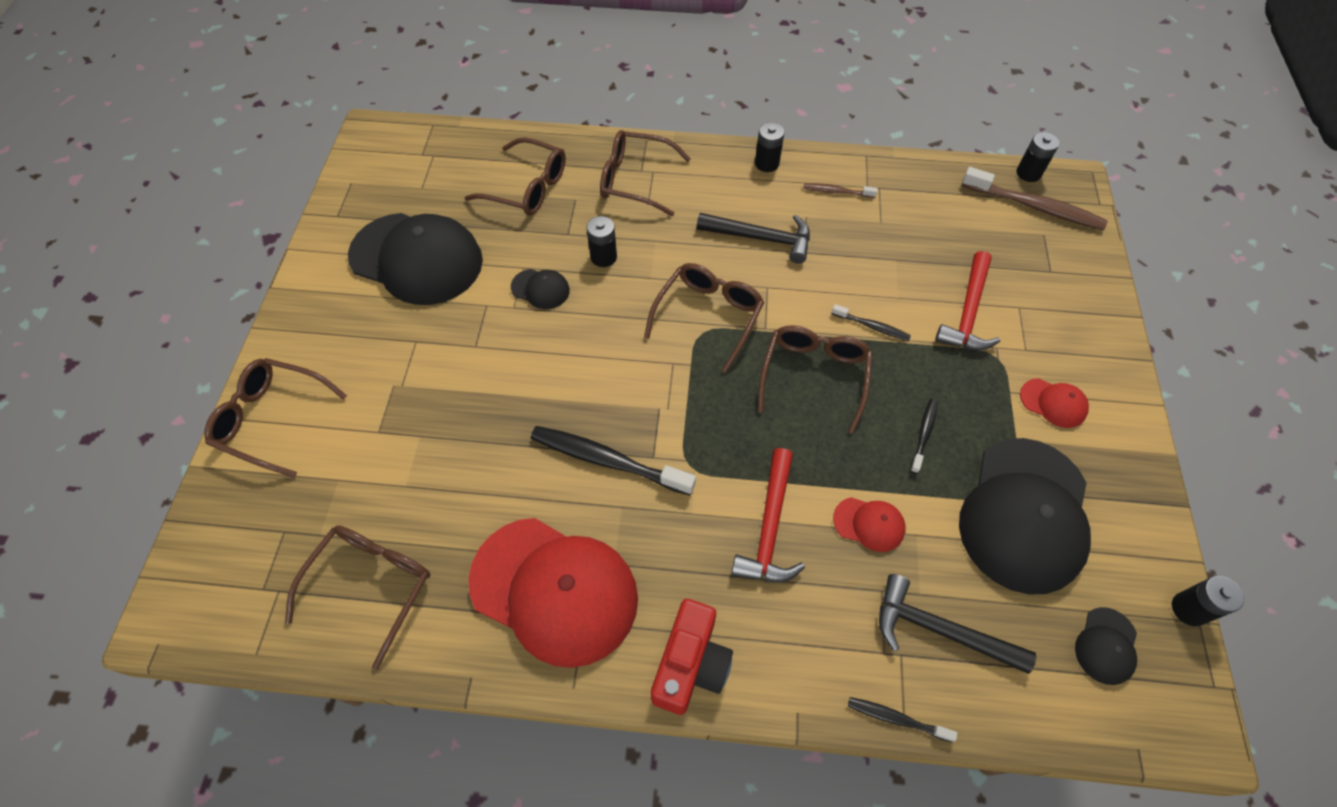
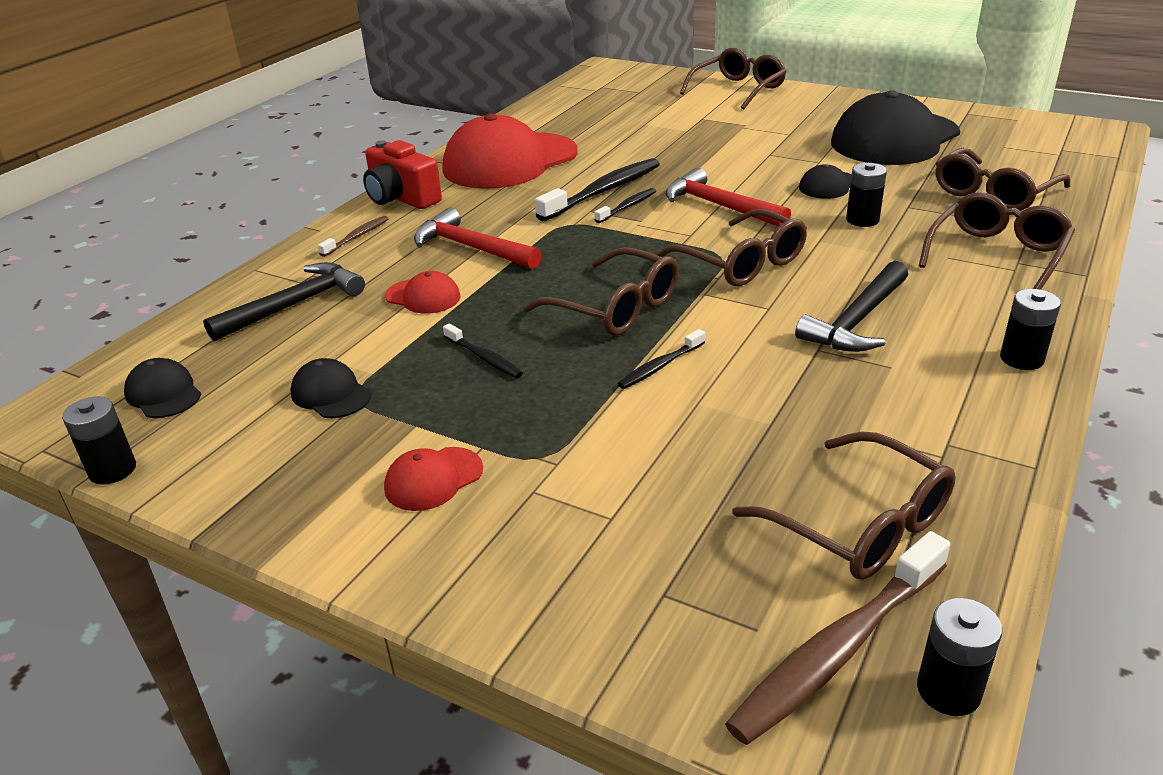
camera: 115 degrees right, 25 degrees down
brown glasses [285,525,430,670] -> brown glasses moved to [732,432,956,580]
brown toothbrush [803,183,878,198] -> brown toothbrush moved to [318,216,389,257]
red cap [833,497,906,552] -> red cap turned 105 degrees counterclockwise [385,271,461,314]
black toothbrush [848,697,957,742] -> black toothbrush moved to [594,188,656,223]
red hammer [935,251,1000,350] -> red hammer moved to [666,168,791,227]
black cap [959,438,1091,594] -> black cap [290,358,371,418], size x0.43

